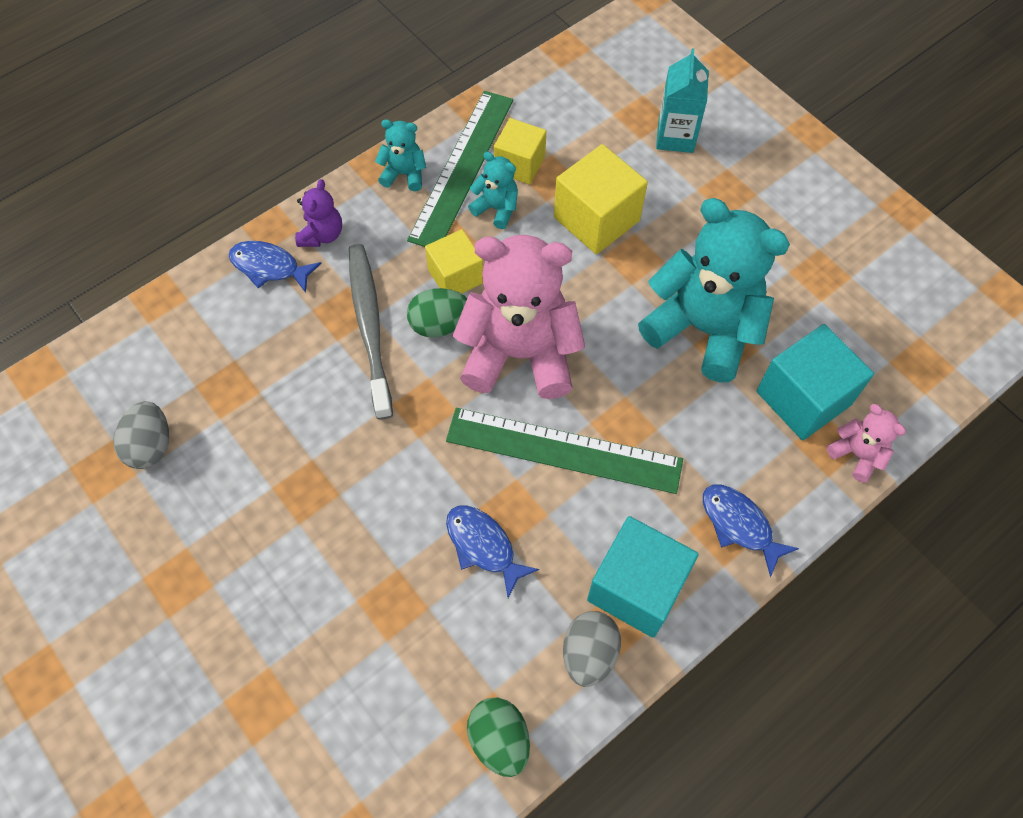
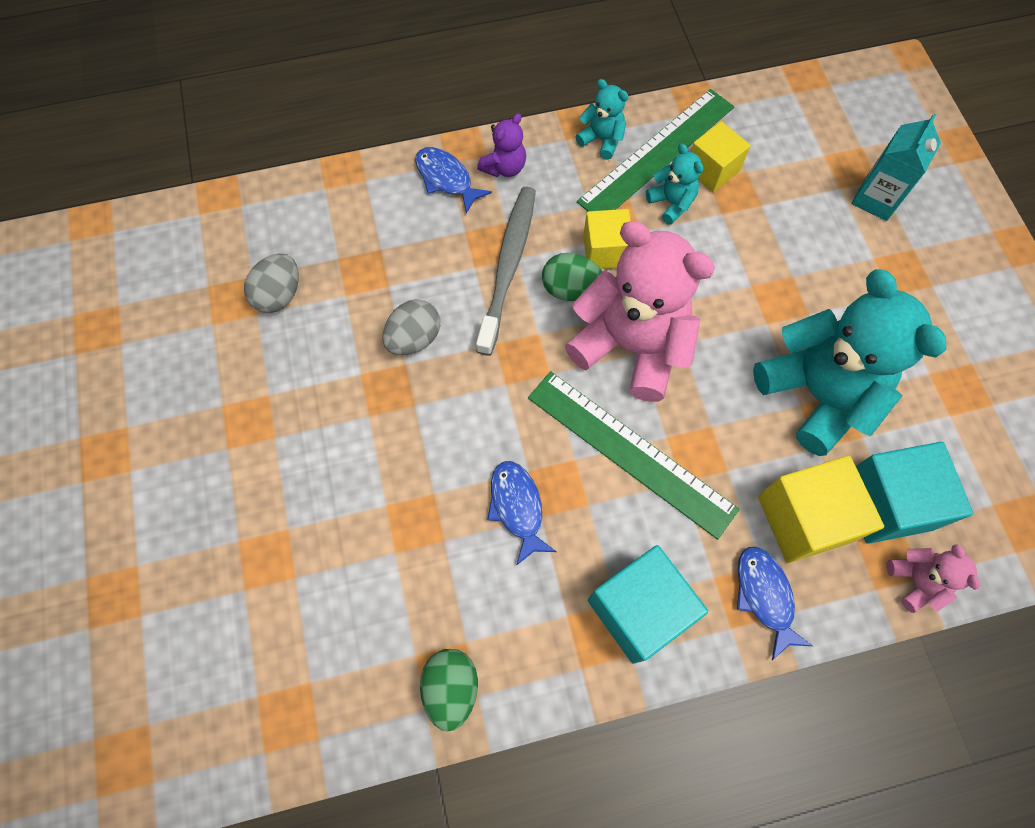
camera: 25 degrees right, 5 degrees up
yellow cube [554,144,648,254] -> yellow cube moved to [758,456,884,563]
grey egg [563,611,621,687] -> grey egg moved to [382,299,440,355]

